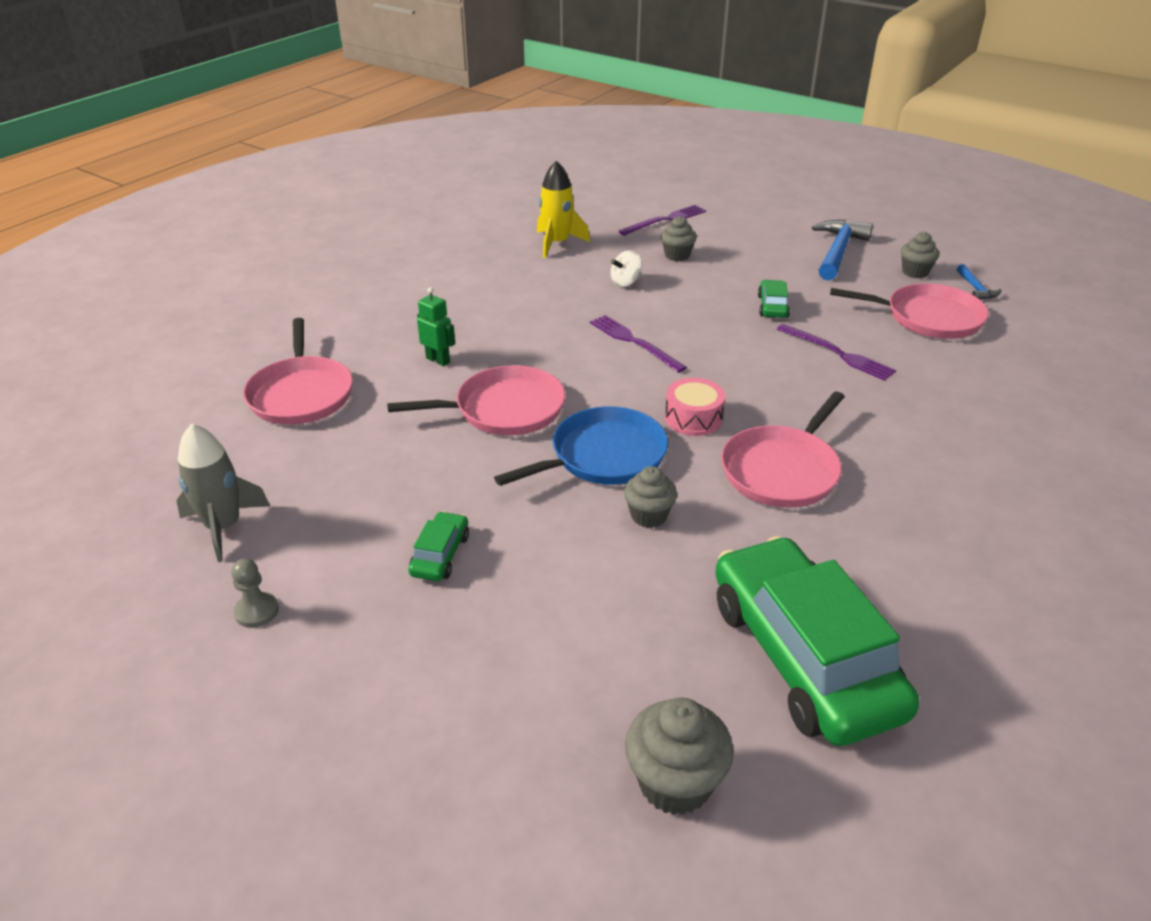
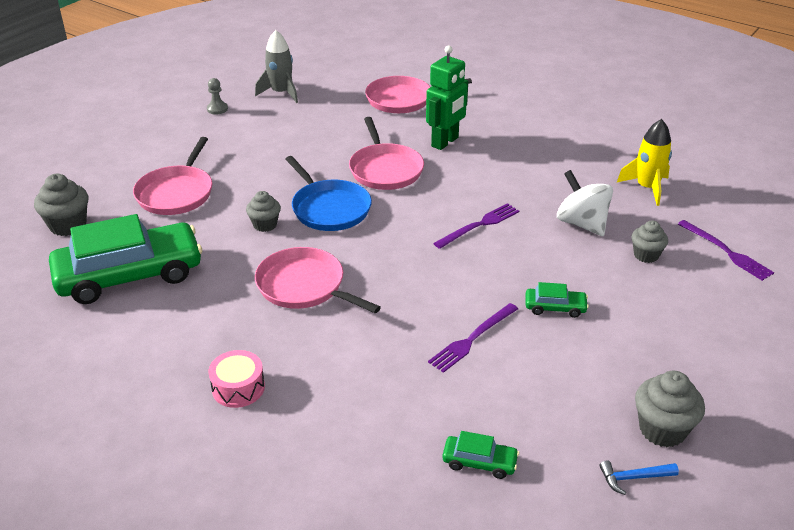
camera: 90 degrees right, 0 degrees up
green car [408,511,469,581] -> green car moved to [443,431,519,479]
green robot [417,287,455,366] -> green robot [426,45,468,150], size x1.79
white spinning top [611,250,642,287] -> white spinning top [557,170,613,236], size x1.77
pink drum [665,378,725,436] -> pink drum moved to [209,350,265,408]
blue hammer [812,220,873,280] -> none
pink pan [830,283,989,339] -> pink pan moved to [133,137,212,215]
grey cupcake [901,232,939,278] -> grey cupcake [635,371,705,447], size x1.51

